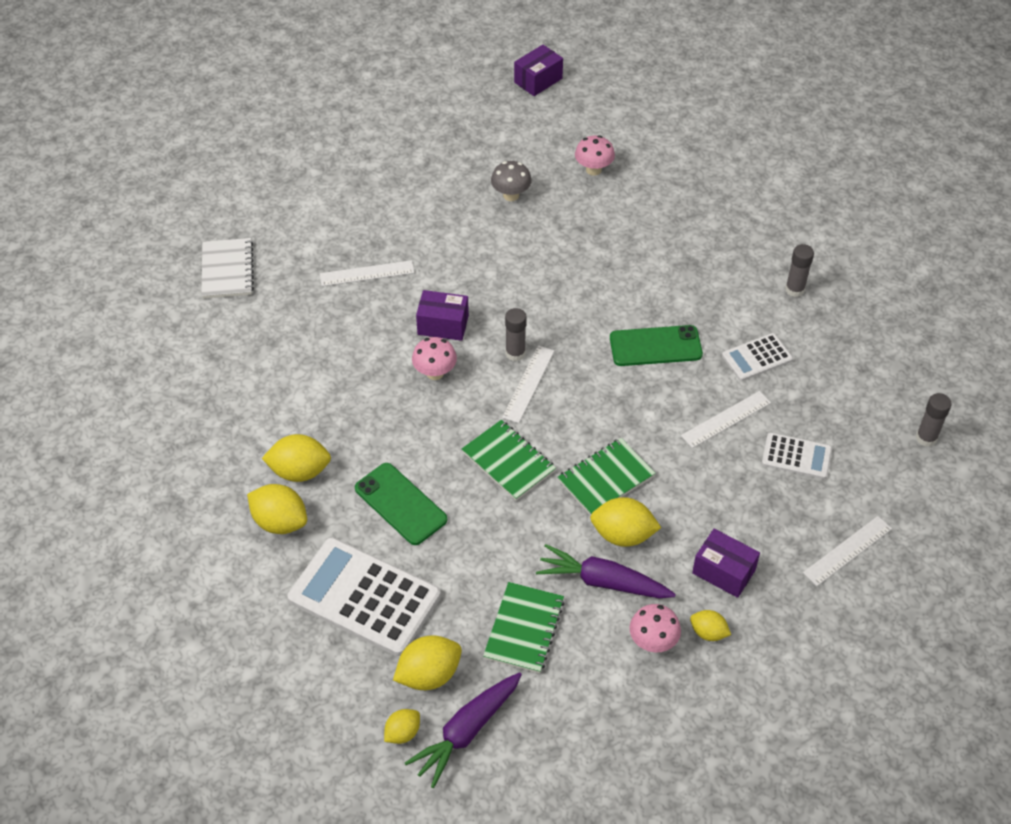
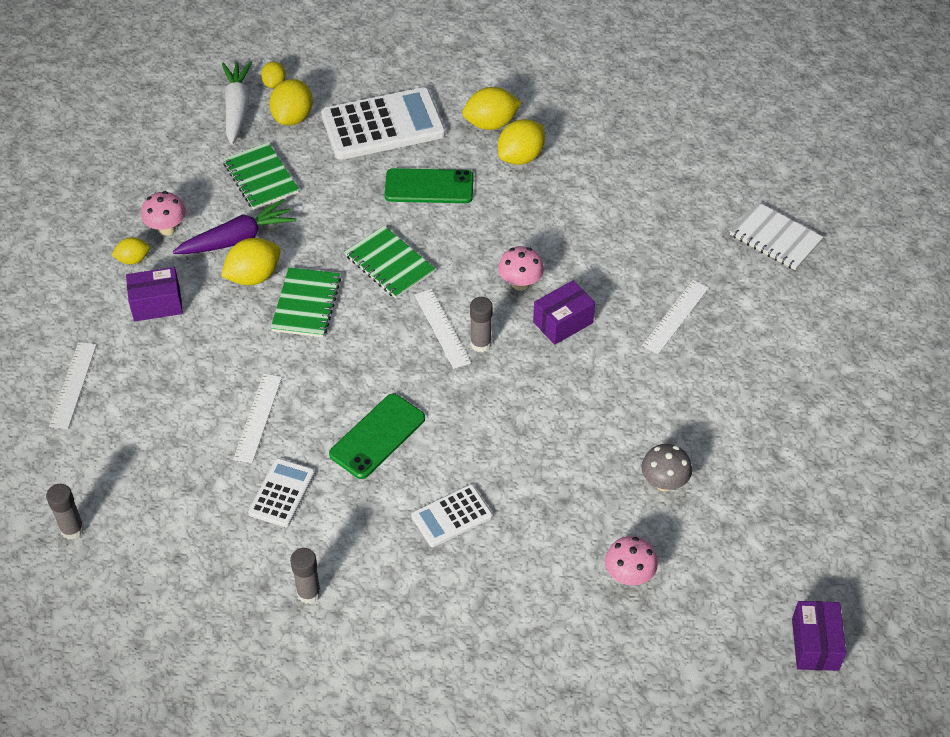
camera: 135 degrees right, 0 degrees up
purple carrot [405,672,522,788] -> white carrot [222,61,252,145]
green notebook [462,420,556,501] -> green notebook turned 45 degrees clockwise [345,226,435,299]
white calculator [762,433,832,479] -> white calculator moved to [411,484,492,547]

